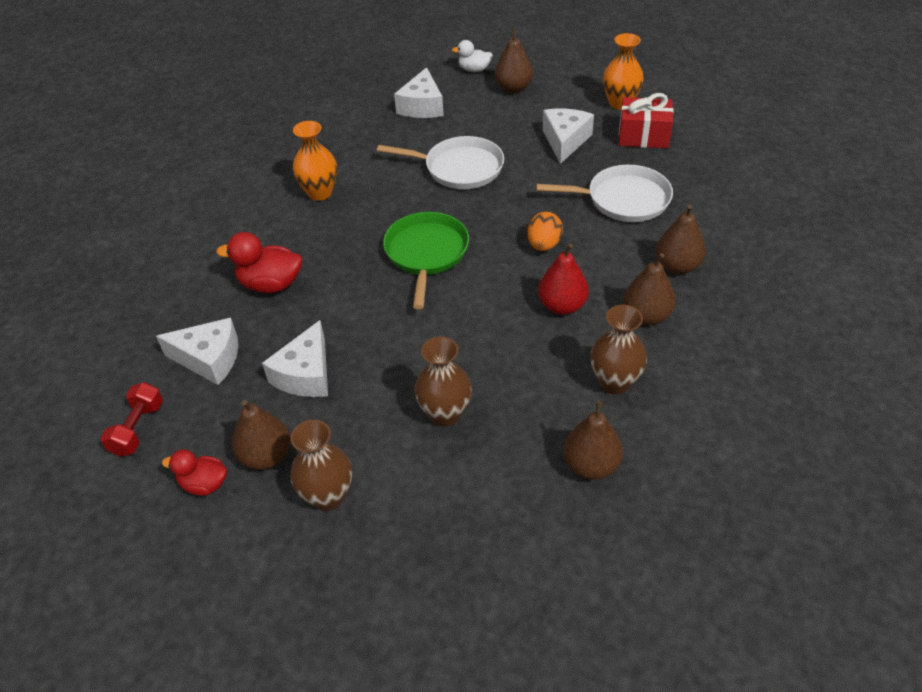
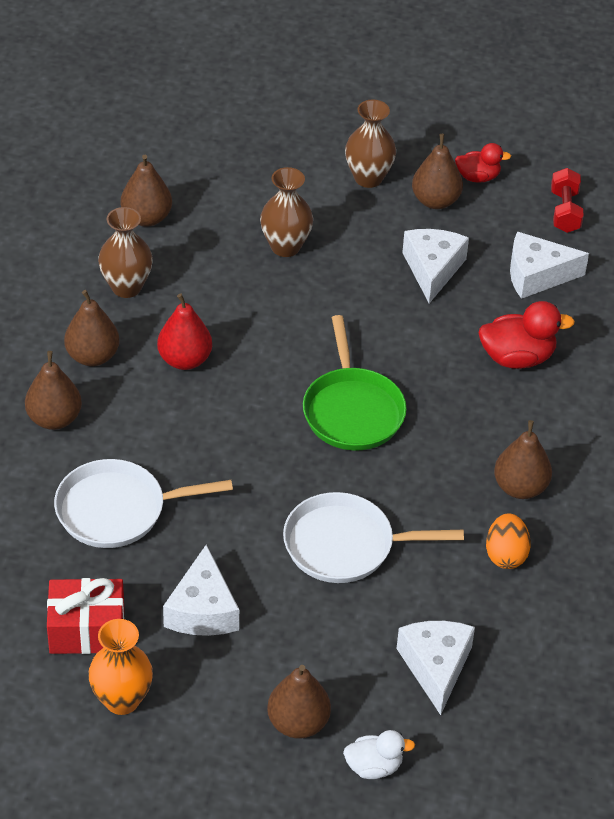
camera: 165 degrees right, 0 degrees up
orange vase [293,121,337,201] -> brown pear [494,420,552,499]
orange egg [527,212,563,251] -> orange egg moved to [486,513,531,569]

